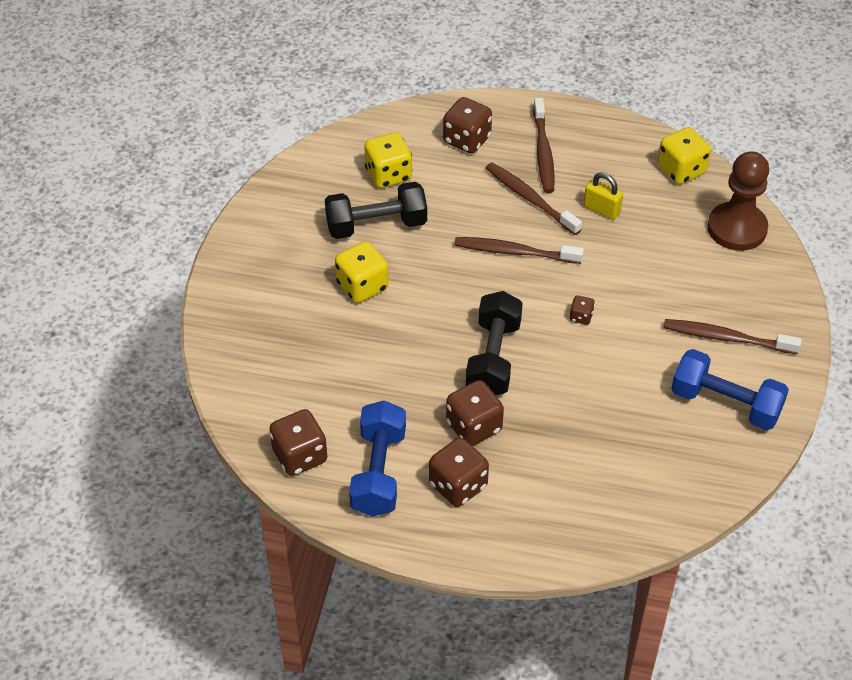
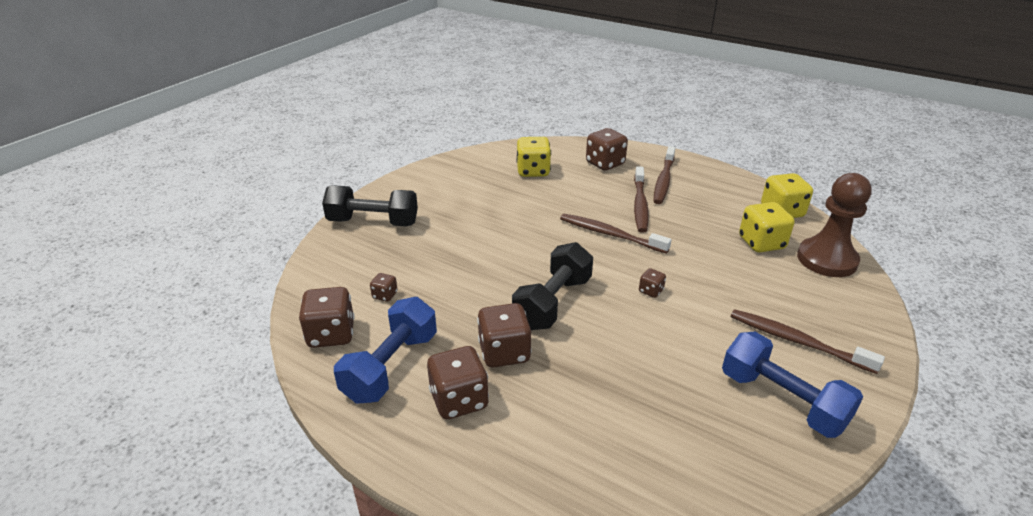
camera: 20 degrees right, 15 degrees down
black dumbbell [325,182,427,239] -> black dumbbell moved to [322,186,418,226]
yellow dice [335,241,389,303] -> yellow dice moved to [739,202,794,253]
brown toothbrush [486,163,582,235] -> brown toothbrush turned 150 degrees counterclockwise [634,166,649,233]
yellow padlock [584,172,623,220] -> none
none -> brown dice [370,273,397,302]

